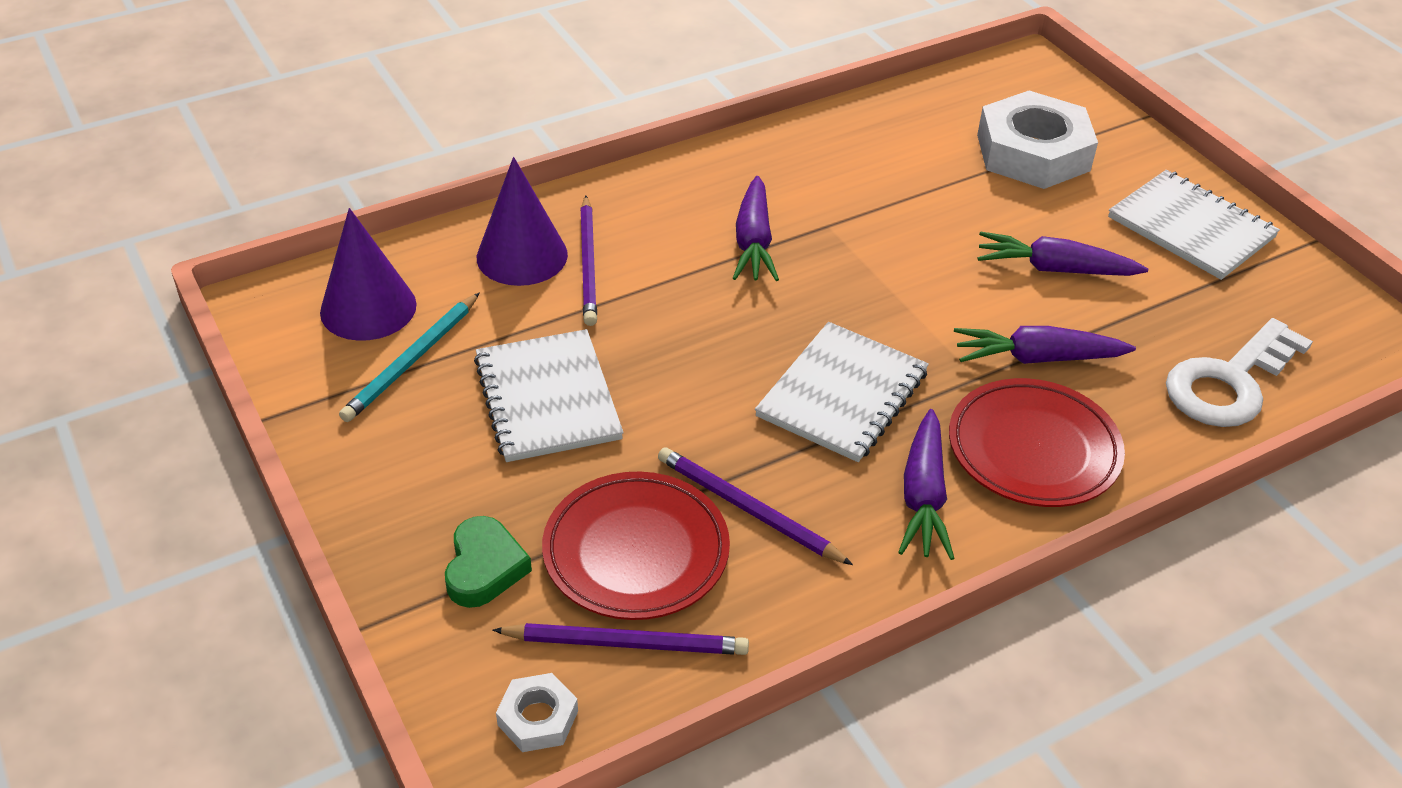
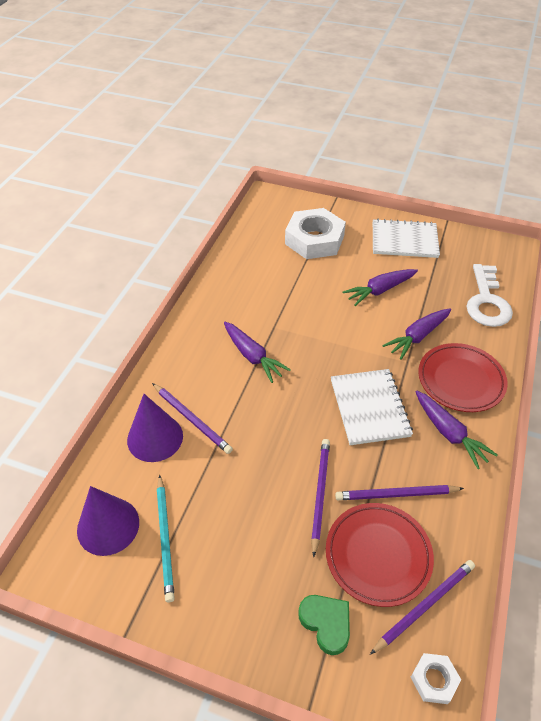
camera: 40 degrees left, 5 degrees up
white notebook [474,329,624,462] -> none
none -> purple pencil [311,439,330,557]

